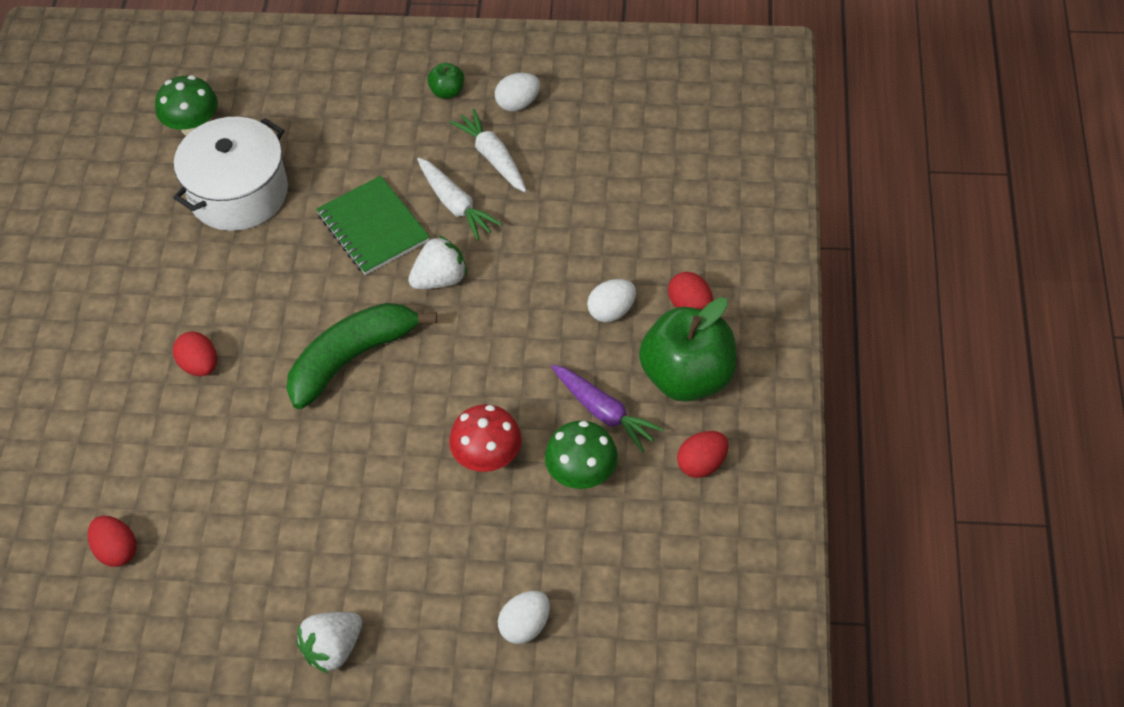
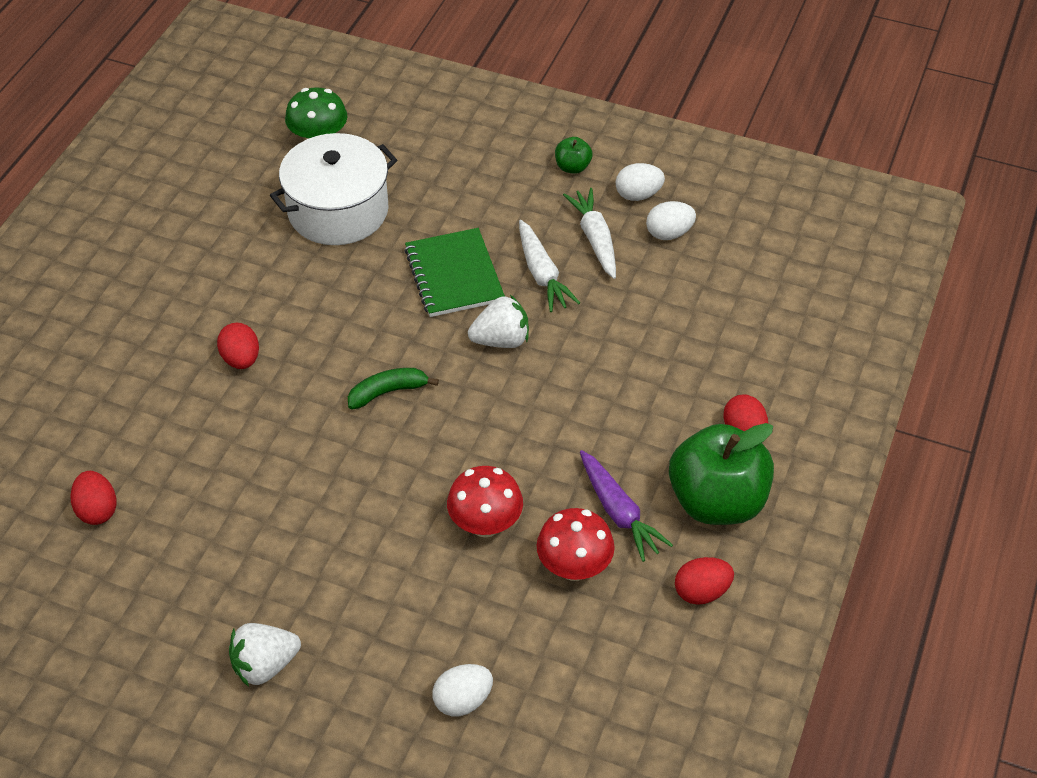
camera: 15 degrees right, 5 degrees down
green banana [287,303,437,409] -> green banana [348,368,439,409], size x0.53
green mushroom [545,421,618,489] -> red mushroom [537,508,615,581]
white egg [587,279,636,322] -> white egg moved to [646,201,696,240]

